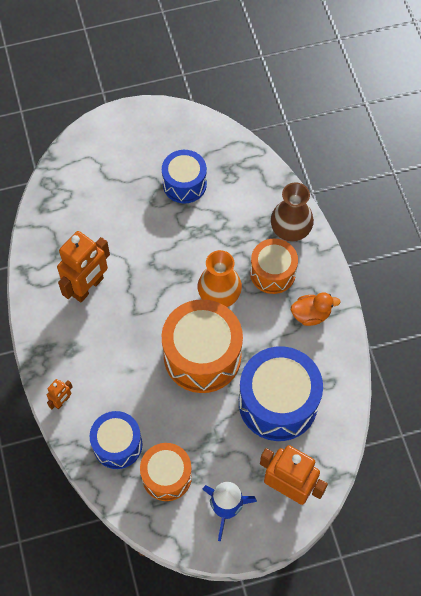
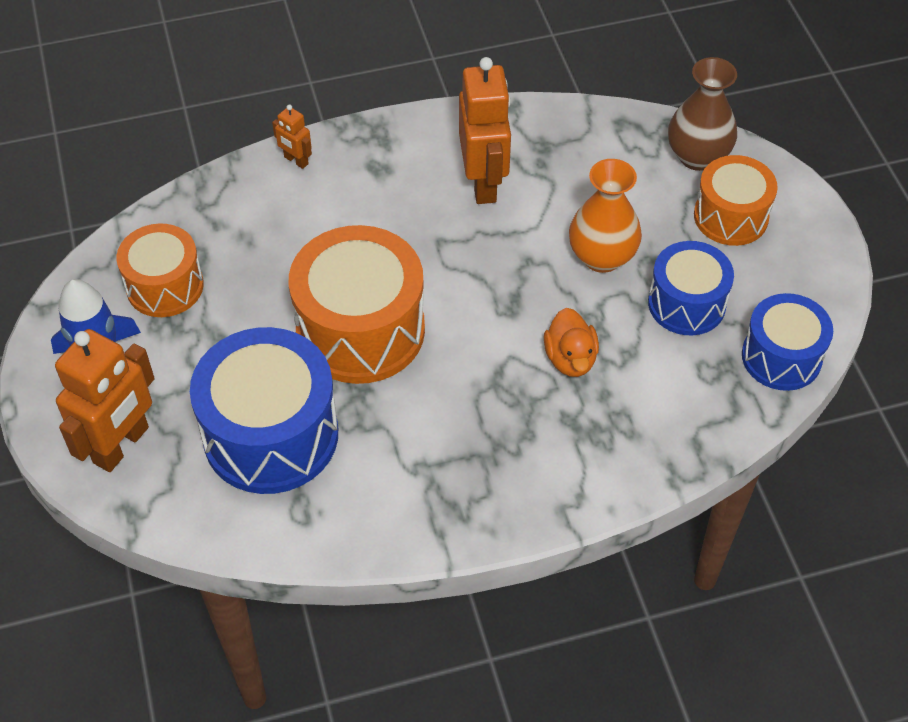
camera: 90 degrees right, 10 degrees down
orange robot [57,231,110,302] -> orange robot turned 135 degrees counterclockwise [459,57,511,204]
blue drum [90,411,142,469] -> blue drum moved to [742,293,833,391]
orange vase [198,250,242,307] -> orange vase moved to [569,159,642,273]
orange drum [250,239,298,294] -> orange drum moved to [694,155,778,246]
brown vase [271,182,314,242] -> brown vase moved to [668,57,737,171]
orange duck [291,293,340,326] -> orange duck moved to [544,308,599,377]

